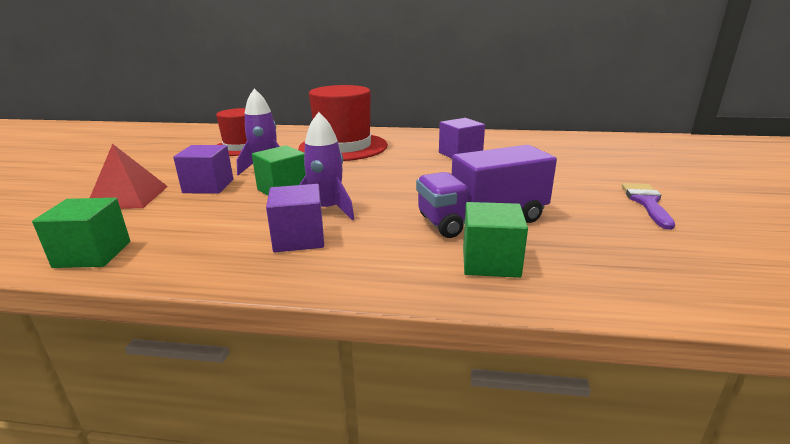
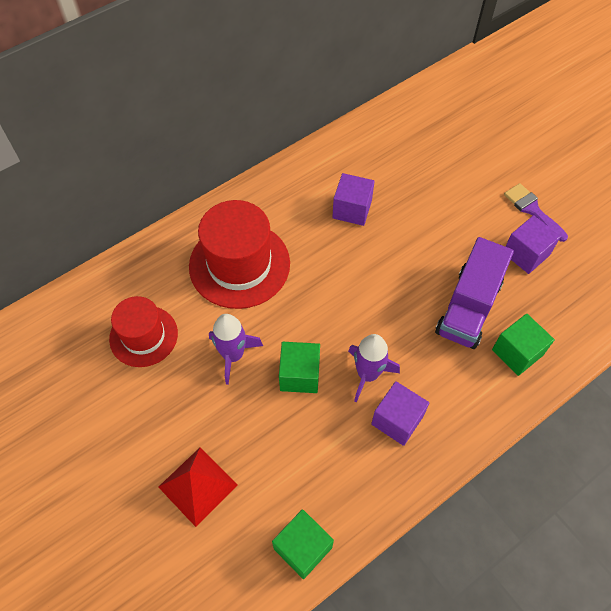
camera: 45 degrees left, 35 degrees up
purple cube [173,145,233,194] -> purple cube moved to [505,215,561,274]

